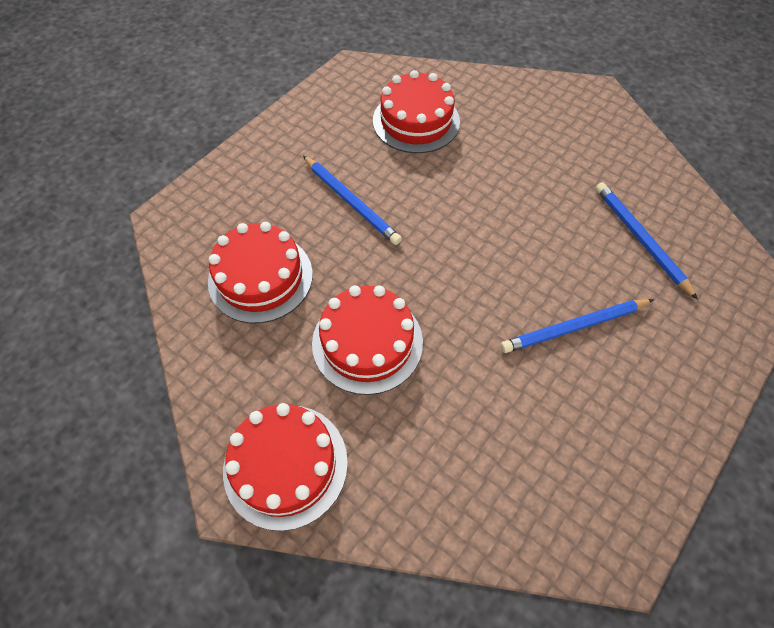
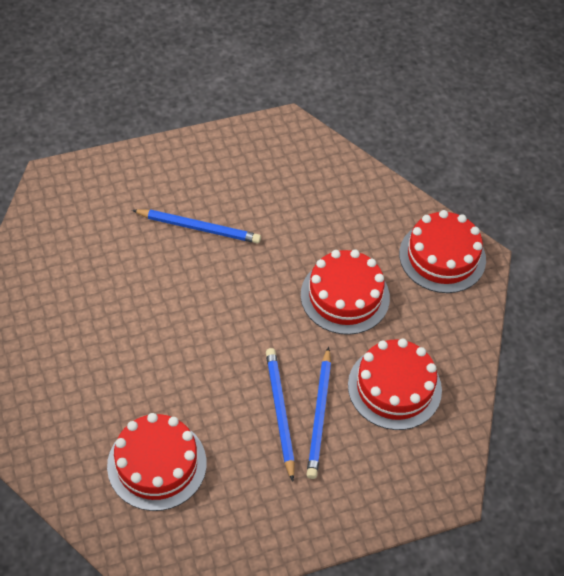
camera: 150 degrees left, 5 degrees down
blue pencil [596,182,698,300] -> blue pencil moved to [307,347,331,479]

